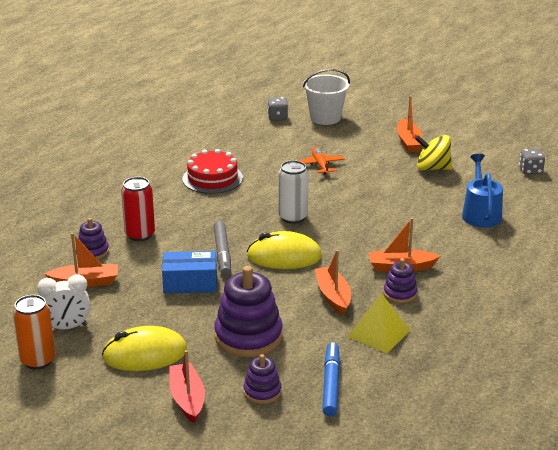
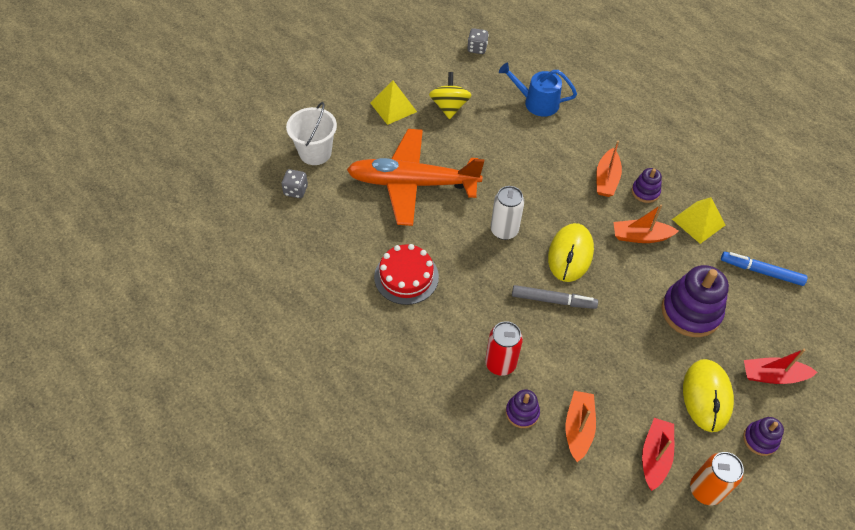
camera: 75 degrees left, 25 degrees up
white clock [37,274,90,329] -> red boat [642,418,674,491]
blue box [162,251,217,294] -> none
purple stacking toy [244,354,281,404] -> purple stacking toy moved to [743,417,784,456]
orange plane [298,147,345,175] -> orange plane [347,129,484,226], size x2.49
orange boat [397,96,423,152] -> yellow pyramid [370,81,417,125]
yellow spinning top [415,135,452,171] -> yellow spinning top turned 150 degrees clockwise [429,72,472,119]

